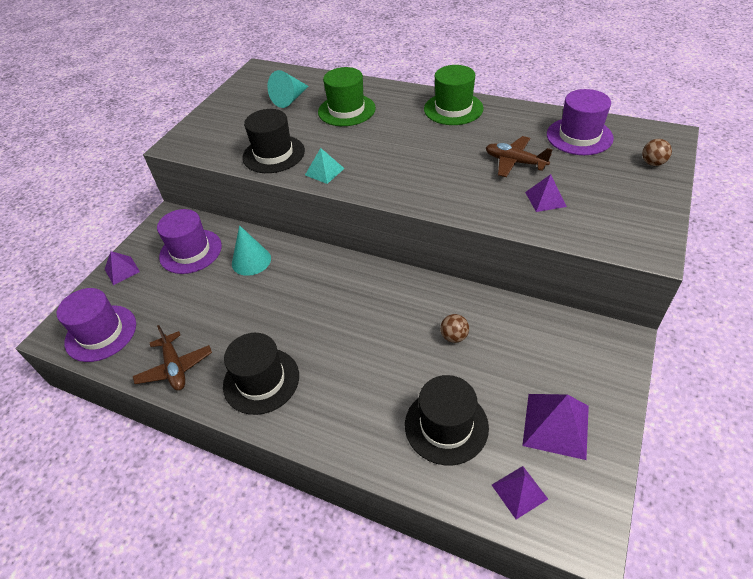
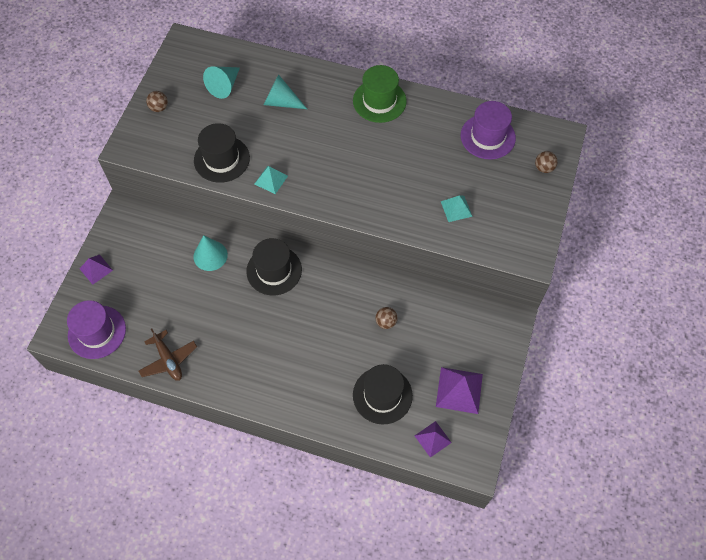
camera: 10 degrees left, 15 degrees up
purple hat [157,209,222,274] -> none
black hat [223,333,299,415] -> black hat moved to [246,238,302,295]
green hat [318,67,376,126] -> turquoise cone [264,74,307,109]
brown plane [486,136,553,177] -> none
purple pyramid [525,174,567,212] -> turquoise pyramid [441,195,473,222]
none -> brown ball [146,91,168,112]

